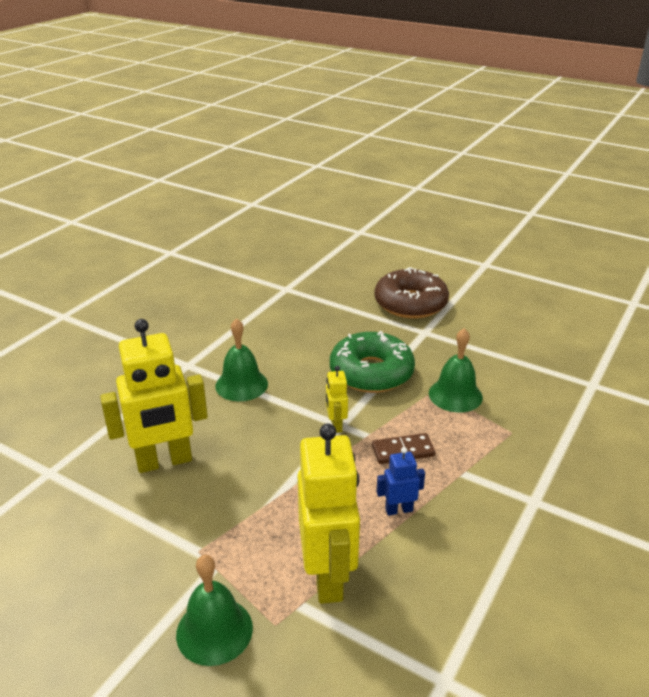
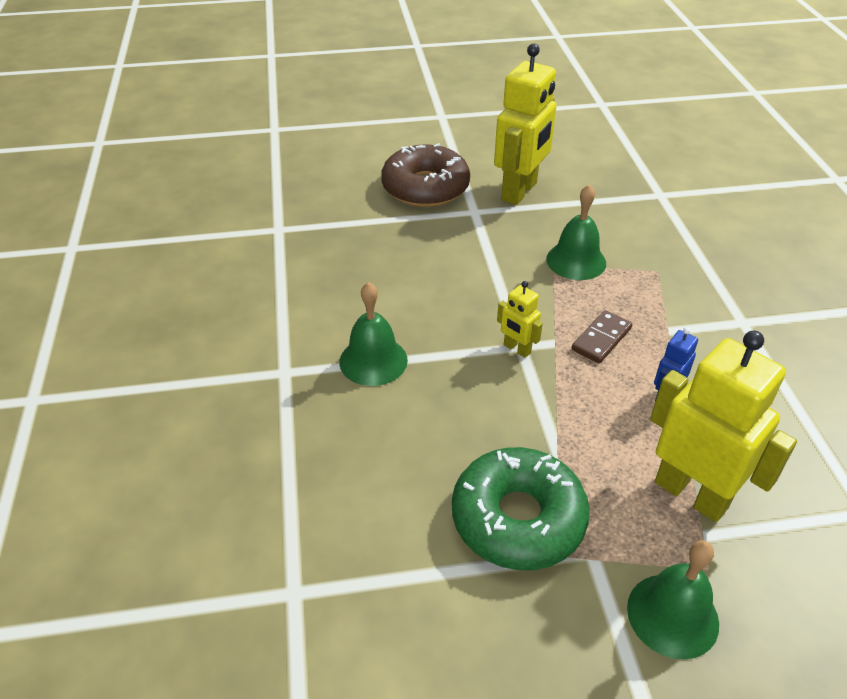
camera: 40 degrees left, 10 degrees up
yellow robot [100,319,208,473] -> yellow robot moved to [494,43,557,205]
green donut [330,331,415,393] -> green donut moved to [452,447,590,570]

